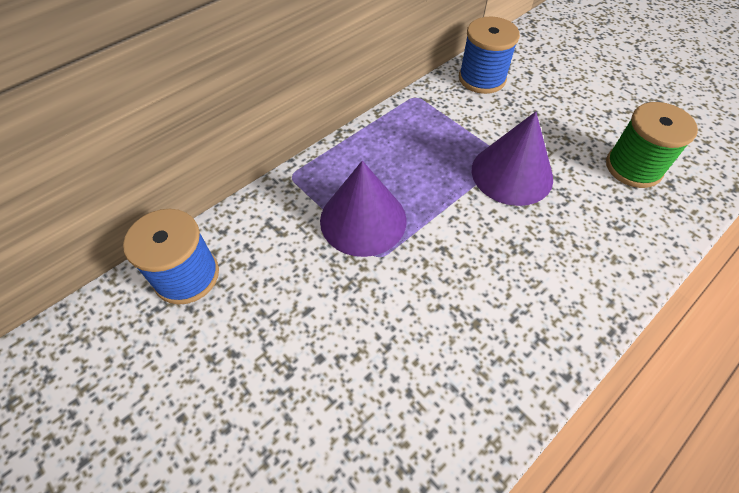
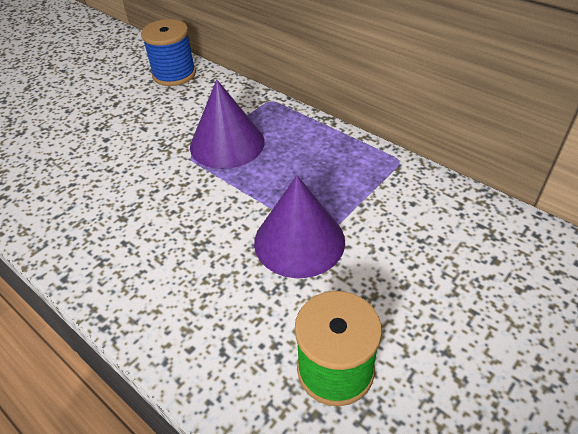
camera: 85 degrees right, 10 degrees down
blue spool [459,17,520,94] -> none

